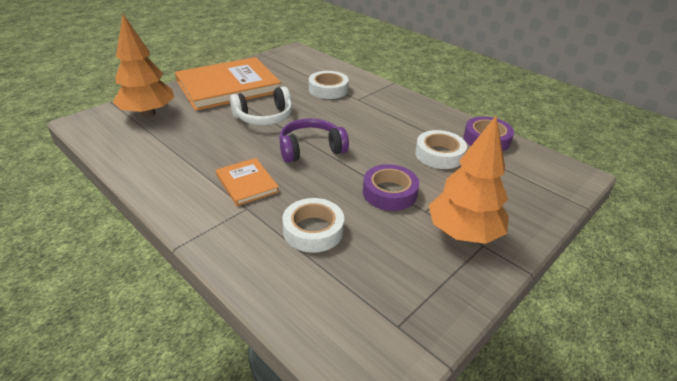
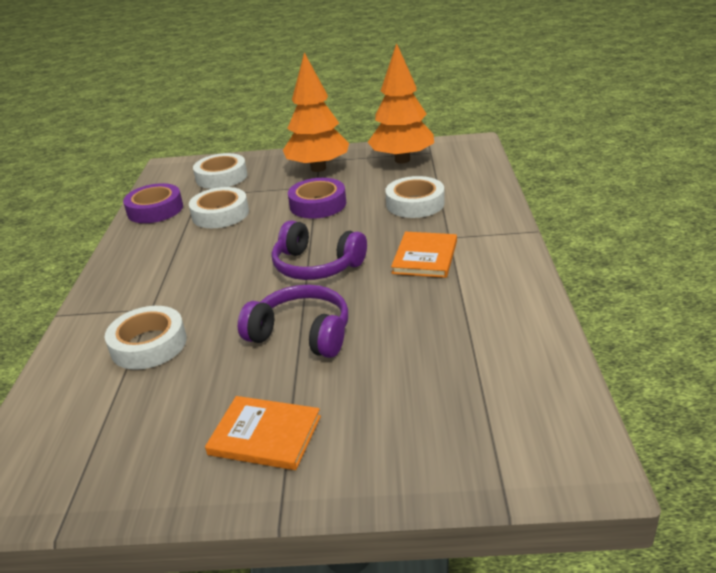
camera: 130 degrees left, 5 degrees down
orange tree [113,14,174,117] -> orange tree moved to [368,43,434,164]
orange book [175,57,281,111] -> orange book [205,396,321,470], size x0.48
white headphones [230,86,293,125] -> purple headphones [238,285,348,358]
none -> white tape [193,153,247,189]

